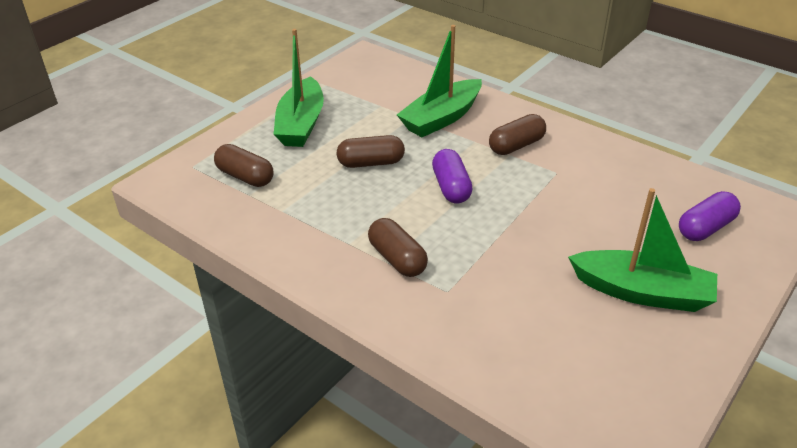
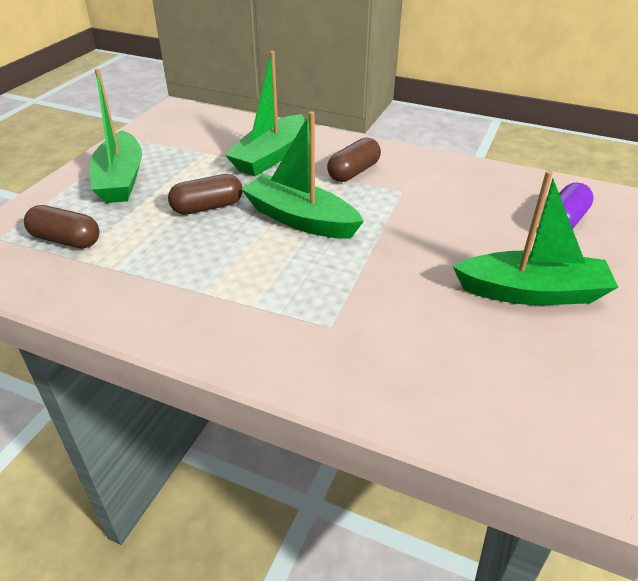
camera: 15 degrees left, 0 degrees up
brown capsule [368,218,428,277] -> none
purple capsule [432,149,473,203] -> green boat [241,111,364,239]

